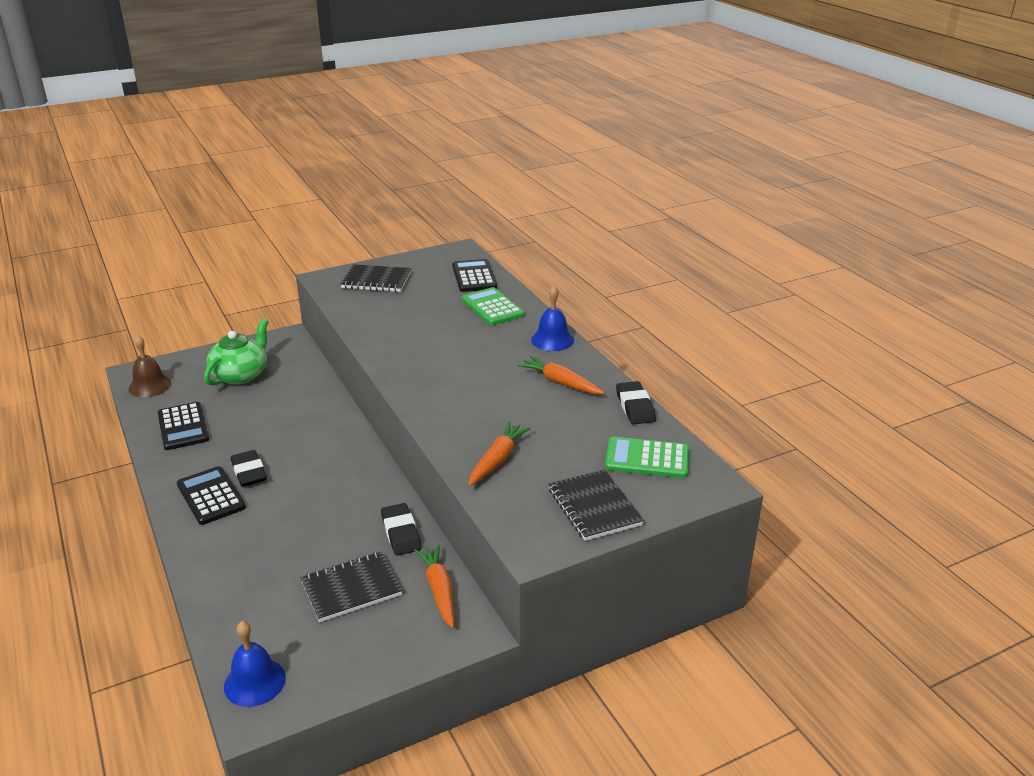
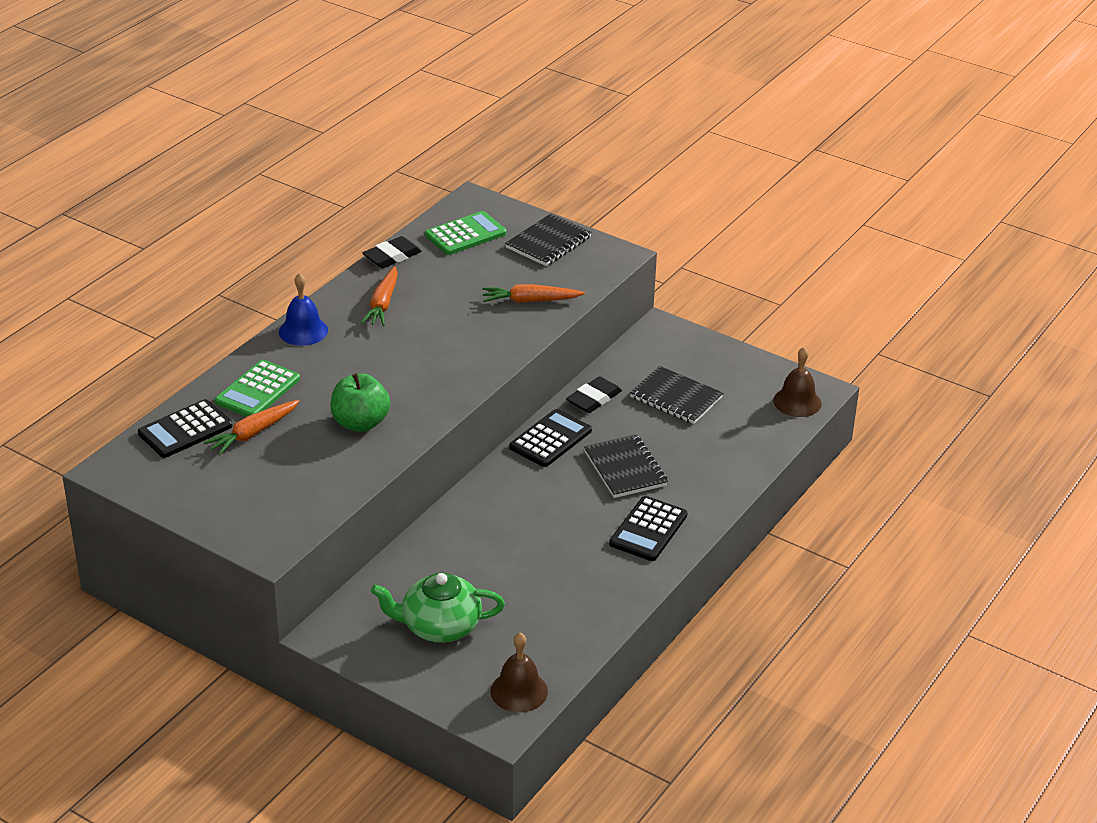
camera: 120 degrees left, 5 degrees up
black calculator [158,402,209,450] -> black calculator moved to [509,409,592,467]
blue bell [224,621,286,707] -> brown bell [773,347,822,417]
black eraser [231,450,267,487] -> none
black notebook [340,264,411,292] -> black notebook moved to [584,434,668,498]
orange carrot [414,544,454,628] -> orange carrot moved to [203,400,300,455]
green calculator [605,437,689,478] -> green calculator turned 105 degrees counterclockwise [425,211,506,255]
none -> green apple [330,373,390,432]

